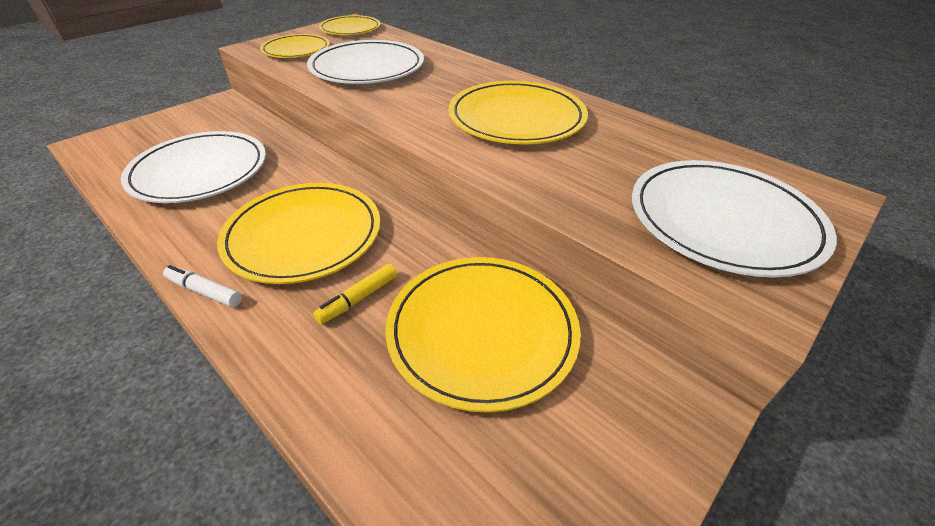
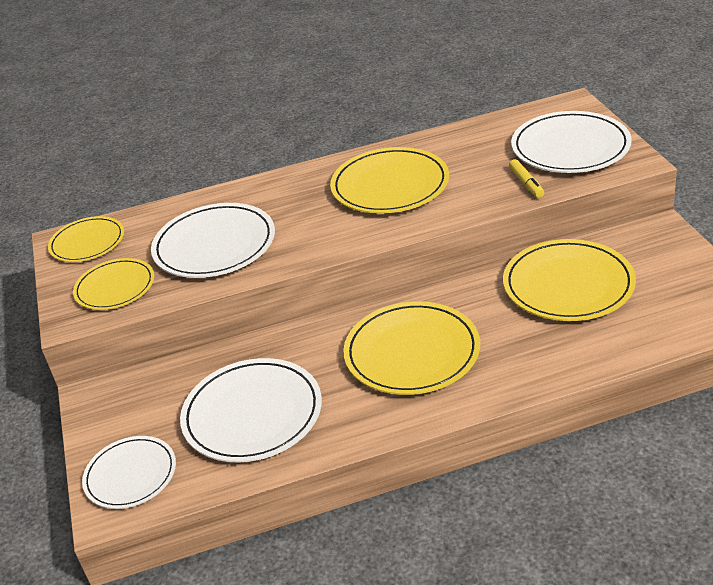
camera: 55 degrees left, 5 degrees down
white marker [163,265,242,307] -> none
yellow marker [313,264,397,324] -> yellow marker moved to [509,159,544,198]
none -> white plate [82,436,176,509]

